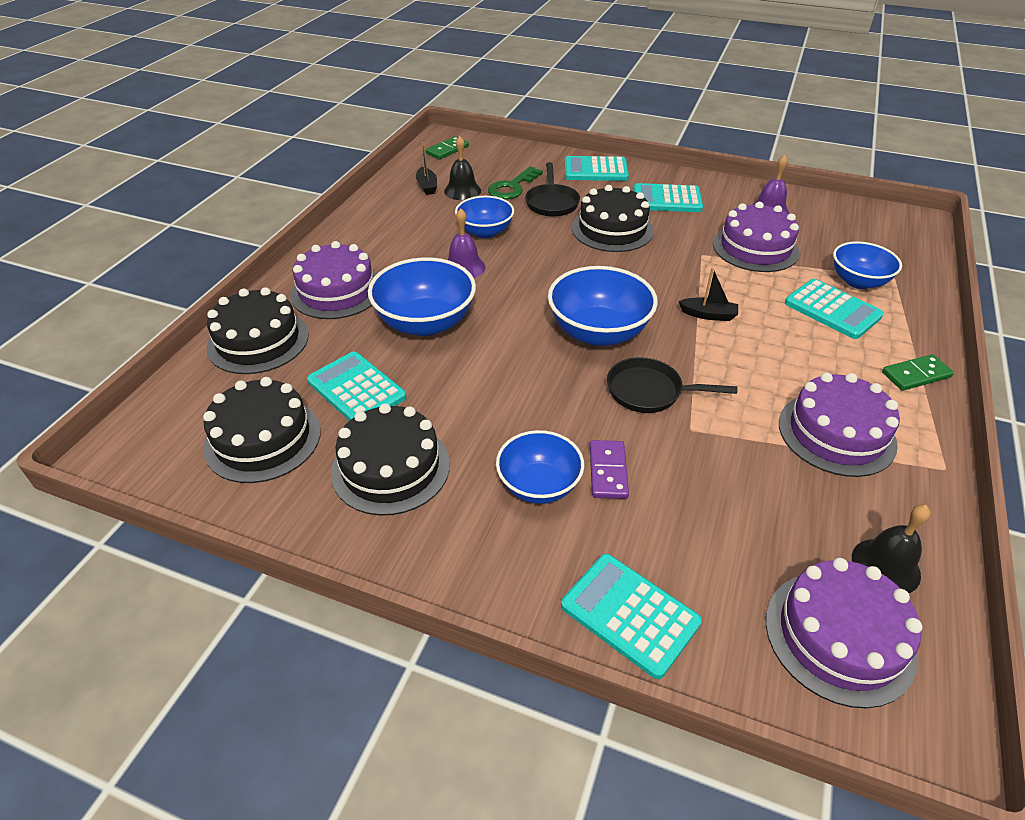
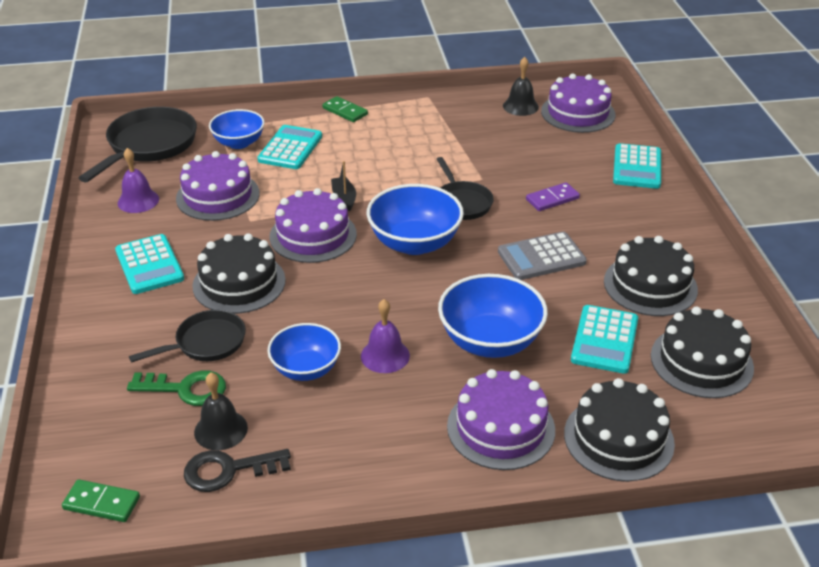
camera: 120 degrees left, 5 degrees down
black boat [416,142,437,195] -> black key [184,449,291,492]
blue bowl [496,430,584,504] -> none
turquoise calculator [565,156,629,181] -> none
purple cake [779,373,900,477] -> purple cake moved to [269,188,357,263]
none -> black pan [79,107,197,183]
none -> grey calculator [498,232,587,280]

